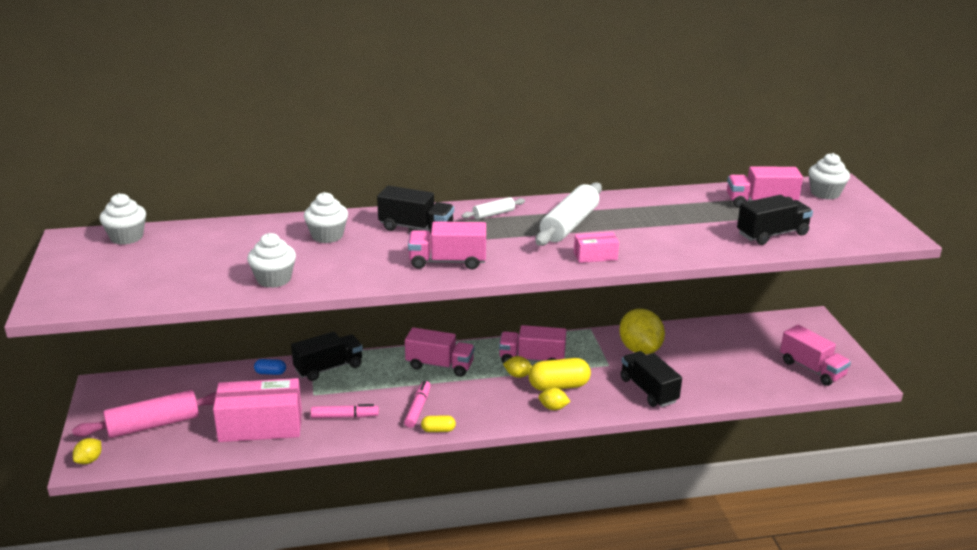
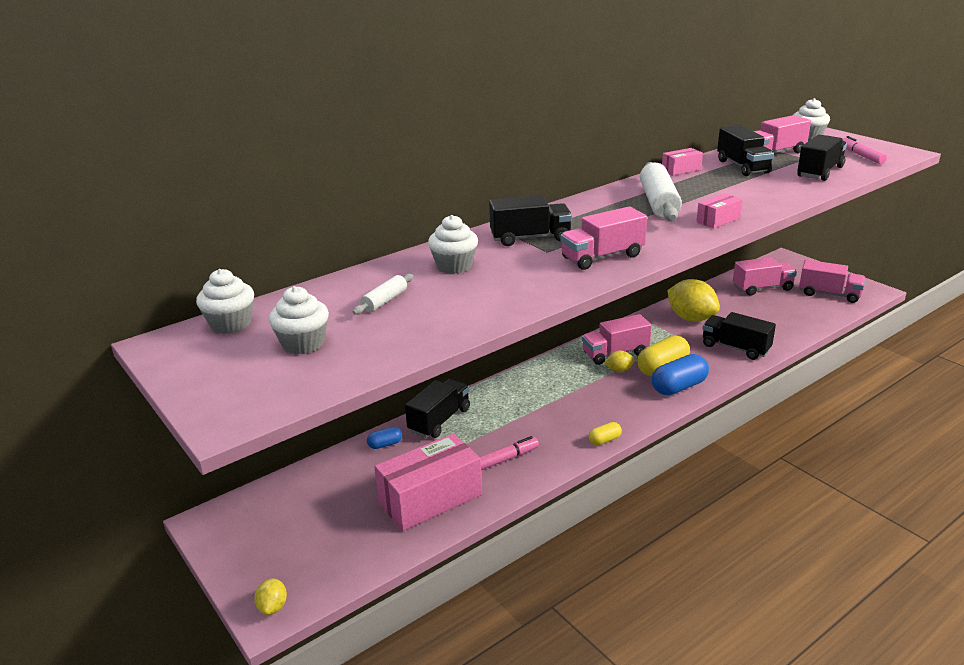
camera: 25 degrees left, 0 degrees up
pink rolling pin [72,390,216,438] -> none
white cupcake [247,233,296,288] -> white cupcake moved to [269,286,329,354]
pink marker [404,381,431,428] -> pink marker moved to [842,136,887,164]
pink truck [405,327,475,377] -> pink truck moved to [733,257,797,296]
white rolling pin [462,197,525,220] -> white rolling pin moved to [353,274,413,315]
yellow lemon [538,388,571,410] -> blue capsule [652,354,709,395]
none -> pink box [662,148,703,176]
none -> black truck [717,125,774,176]

